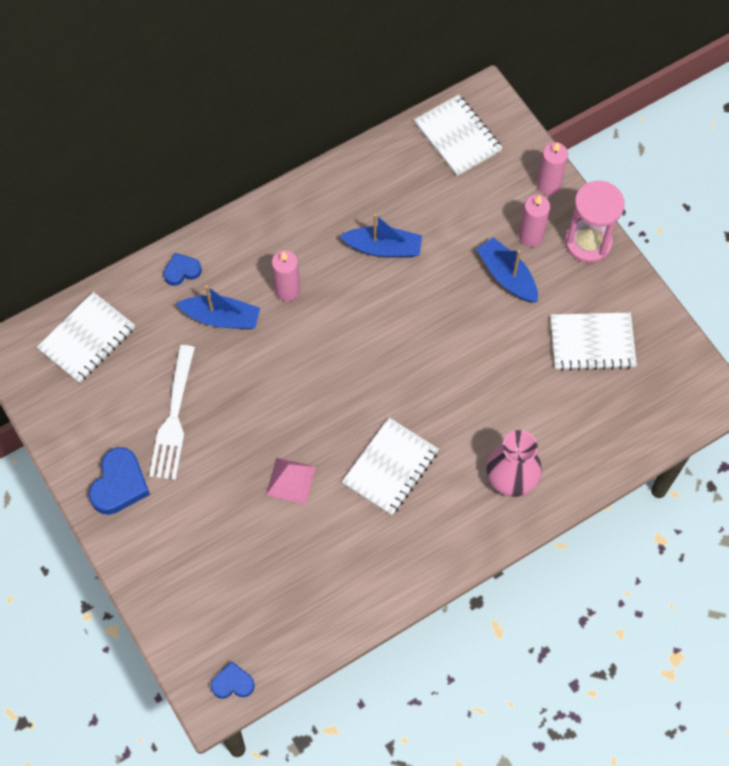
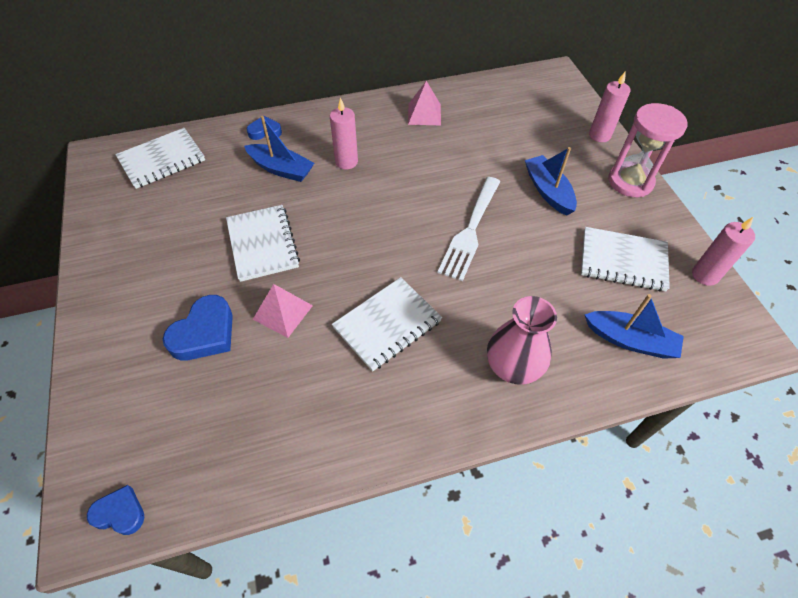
camera: 15 degrees right, 10 degrees down
blue heart [89,447,150,515] -> blue heart moved to [163,295,233,360]
white fork [149,345,195,480] -> white fork moved to [438,177,500,281]
blue boat [339,214,422,258] -> blue boat moved to [584,294,684,359]
white notebook [414,94,502,176] -> white notebook moved to [226,205,300,282]
pink candle [519,195,550,247] -> pink candle moved to [692,216,755,286]
none -> pink pyramid [408,81,441,125]

